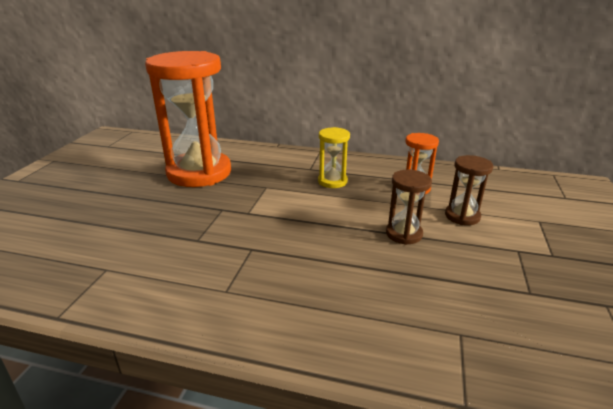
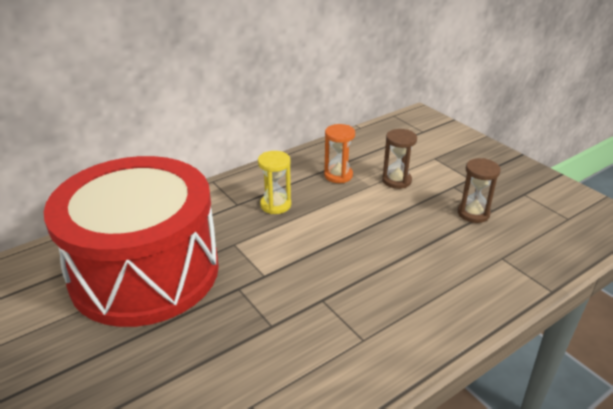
camera: 50 degrees left, 5 degrees up
orange hourglass [145,51,231,187] -> red drum [44,156,219,327]
brown hourglass [386,170,432,245] -> brown hourglass moved to [458,158,501,223]

